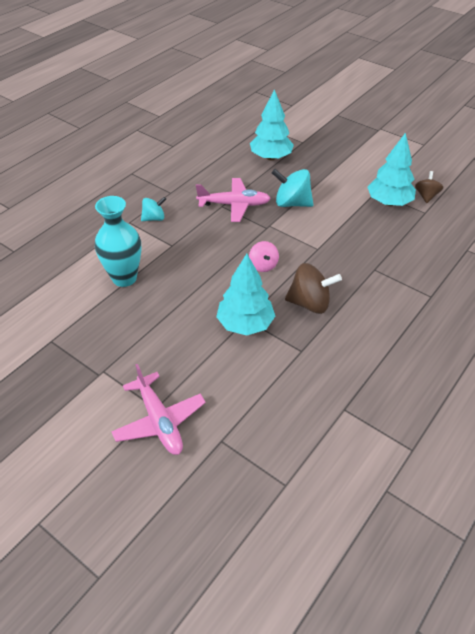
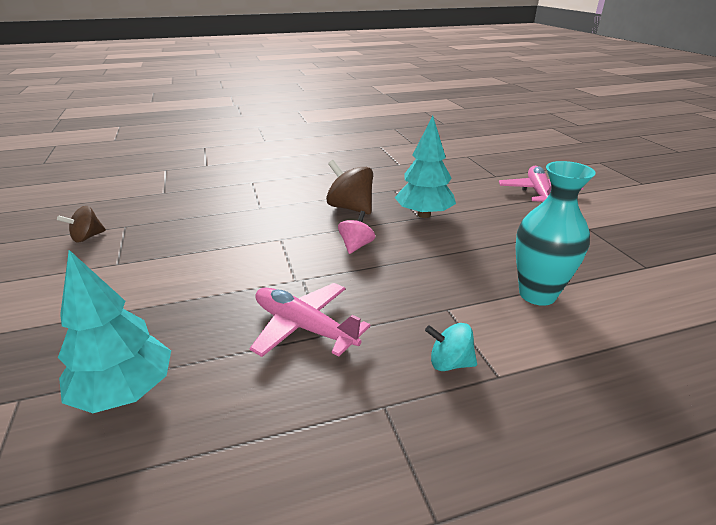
camera: 145 degrees left, 15 degrees down
turquoise spinning top [272,169,314,207] -> none
turquoise tree [368,132,416,206] -> none

